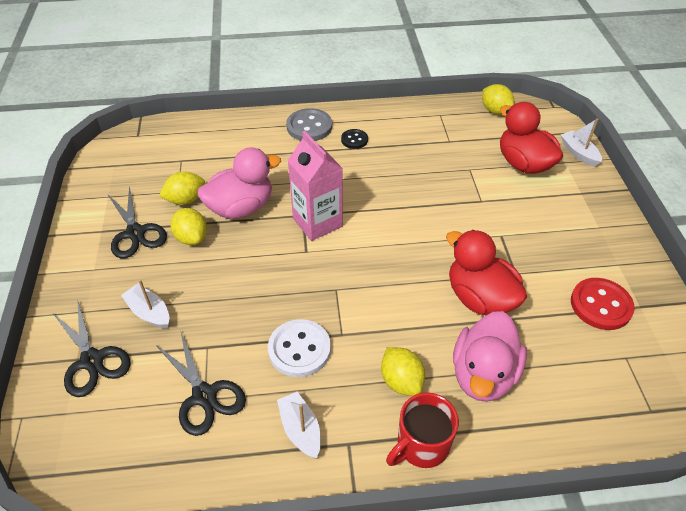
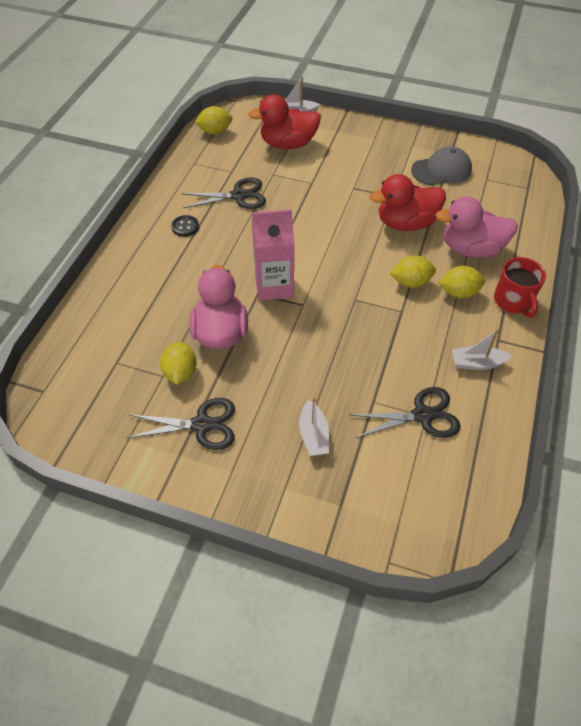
camera: 65 degrees left, 5 degrees up
black scissors [54,299,131,397] -> black scissors moved to [181,177,266,209]
white boat [121,279,169,328] -> white boat turned 75 degrees counterclockwise [299,397,329,456]
yellow lemon [170,208,207,245] -> yellow lemon moved to [390,255,436,288]
white button [268,319,331,377] -> none
grey button [286,108,332,141] -> none
pink duck [453,311,527,402] -> pink duck turned 135 degrees clockwise [435,197,518,258]
red button [571,278,635,330] -> grey cap [411,146,472,185]

